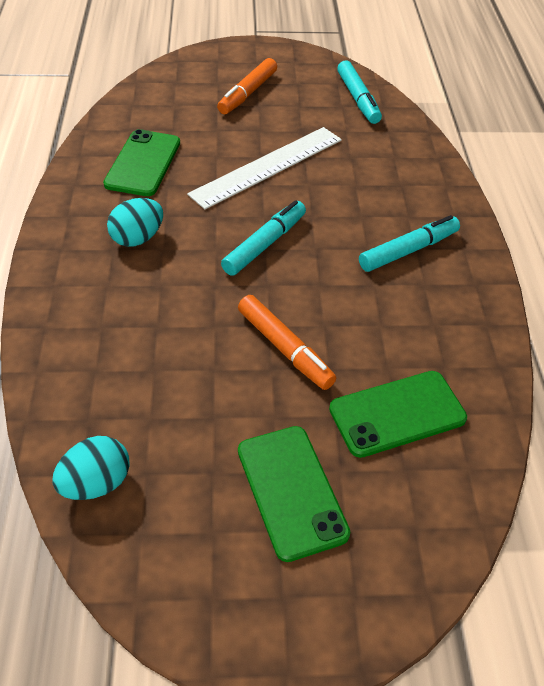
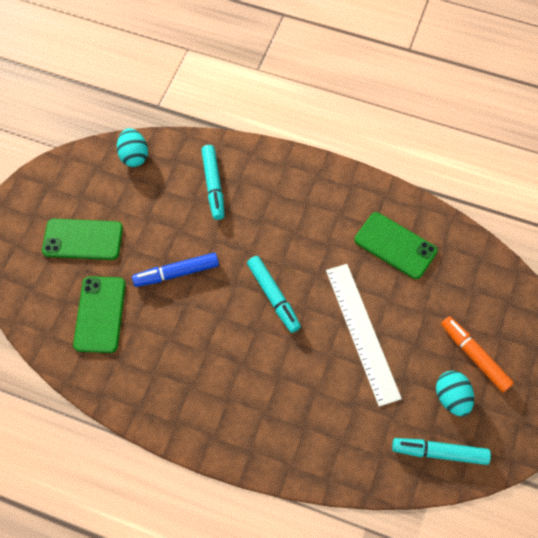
camera: 115 degrees right, 15 degrees up
turquoise egg [107,198,163,247] -> turquoise egg moved to [436,371,474,416]
orange marker [238,295,336,390] -> blue marker [132,253,219,287]
turquoise marker [359,215,460,272] -> turquoise marker moved to [201,145,225,220]

